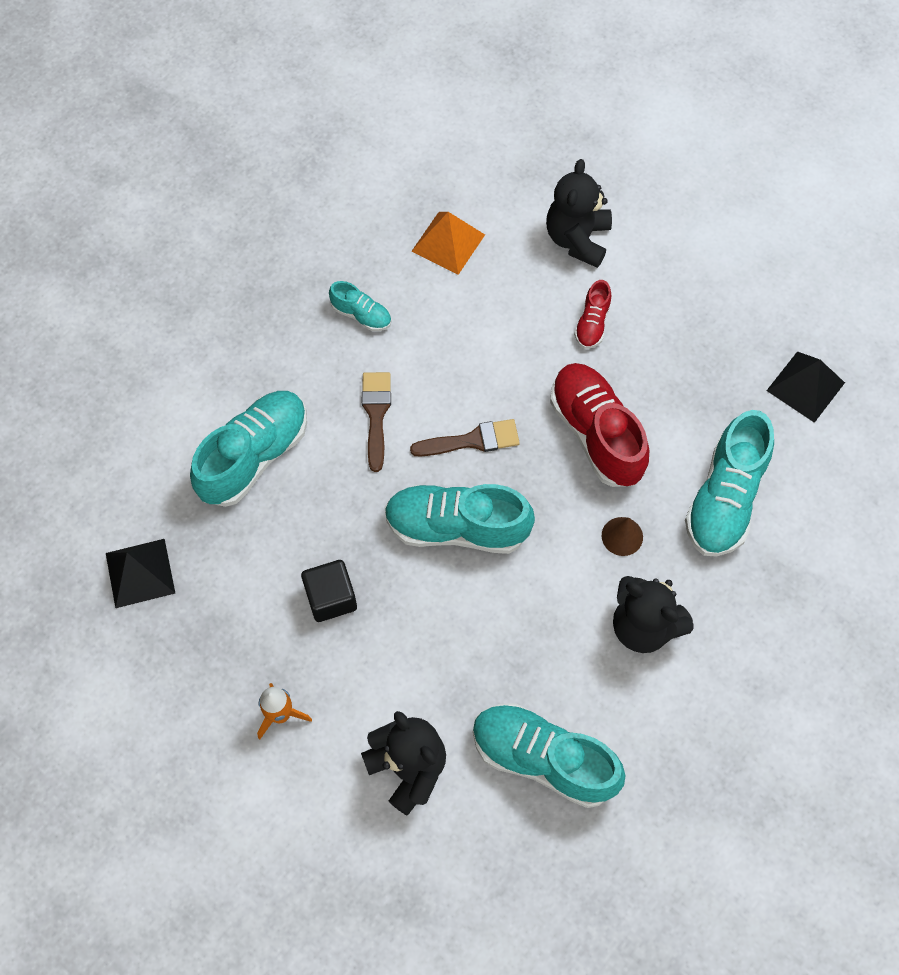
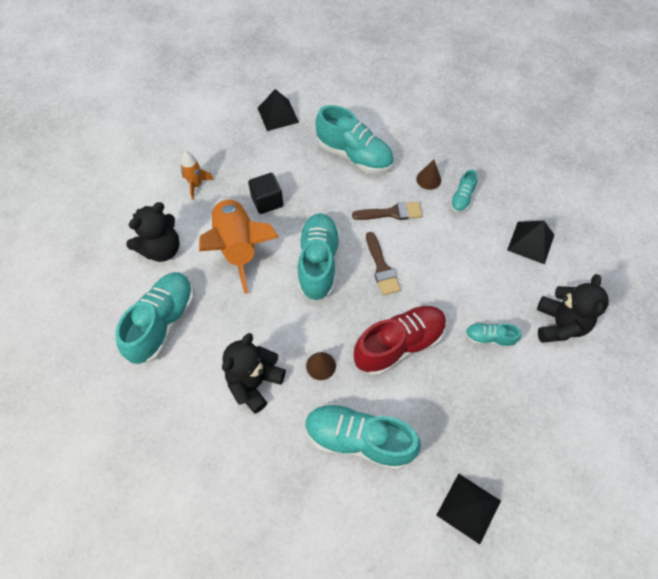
camera: 85 degrees right, 5 degrees down
orange pyramid [411,212,485,275] -> black pyramid [507,221,554,264]
black teddy bear [546,159,612,268] -> black teddy bear turned 90 degrees clockwise [537,274,609,343]
red shoe [574,280,611,349] -> turquoise shoe [465,323,521,348]
none -> orange rocket [199,196,279,294]
none -> brown cone [416,159,441,190]

